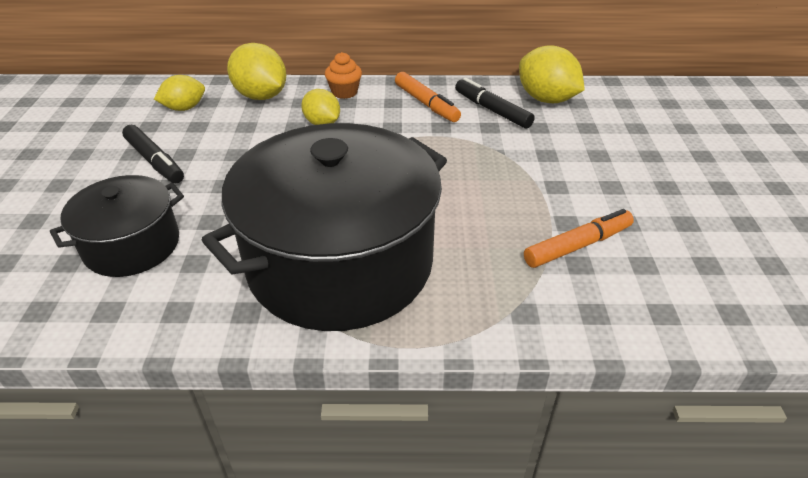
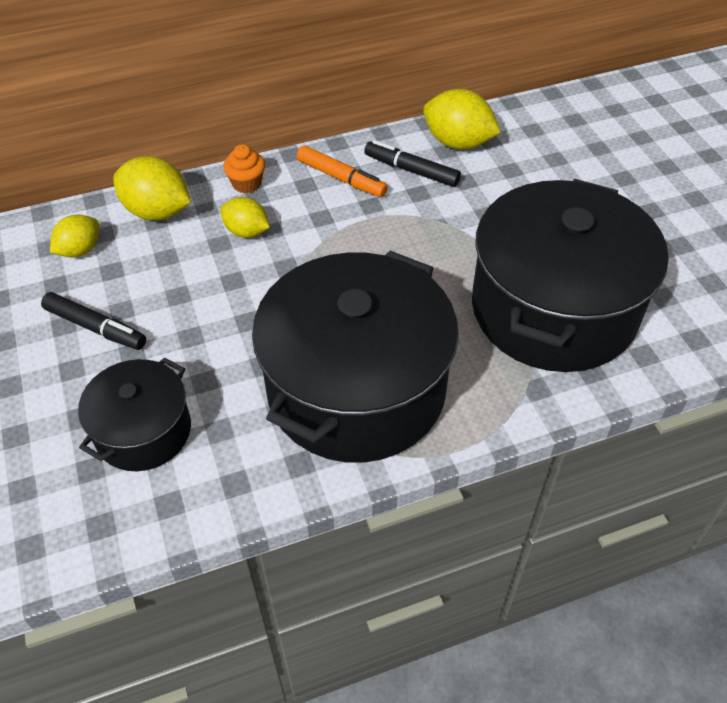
camera: 20 degrees left, 10 degrees up
orange marker [524,209,634,268] -> black pot [472,179,669,372]

